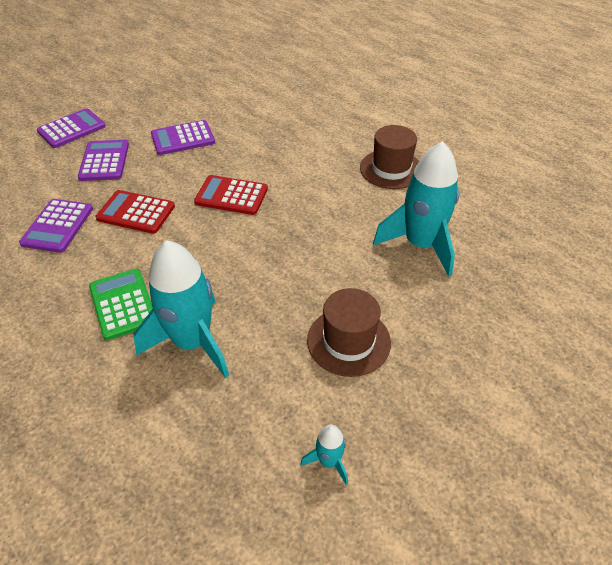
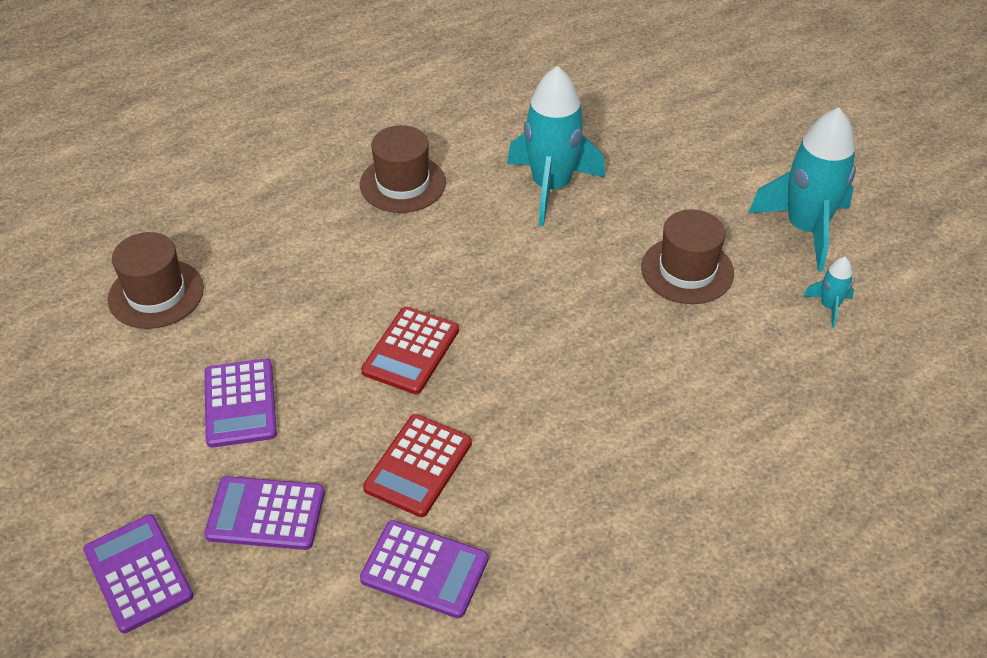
camera: 80 degrees left, 0 degrees up
green calculator [89,268,153,340] -> none
turquoise rocket [134,240,229,378] -> turquoise rocket moved to [748,107,856,272]
none -> brown hat [108,232,204,329]

